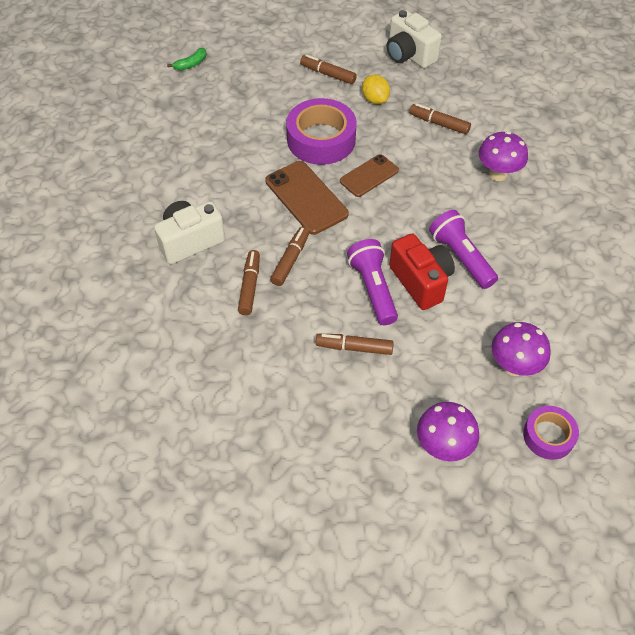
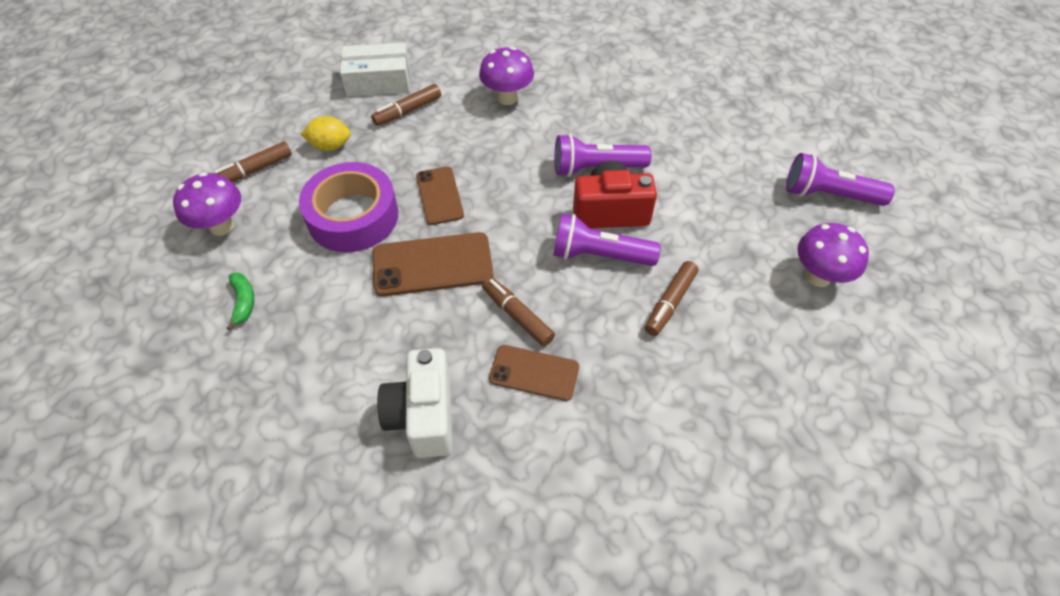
camera: 65 degrees left, 0 degrees up
green banana [167,48,206,70] -> green banana moved to [226,272,254,331]
brown marker [238,250,260,315] -> brown phone [489,345,579,401]
white camera [387,10,442,68] -> none
purple mushroom [491,322,551,376] -> purple mushroom moved to [173,172,241,236]
purple tape [523,406,579,460] -> purple flashlight [786,153,895,206]
none -> white box [340,42,410,97]

